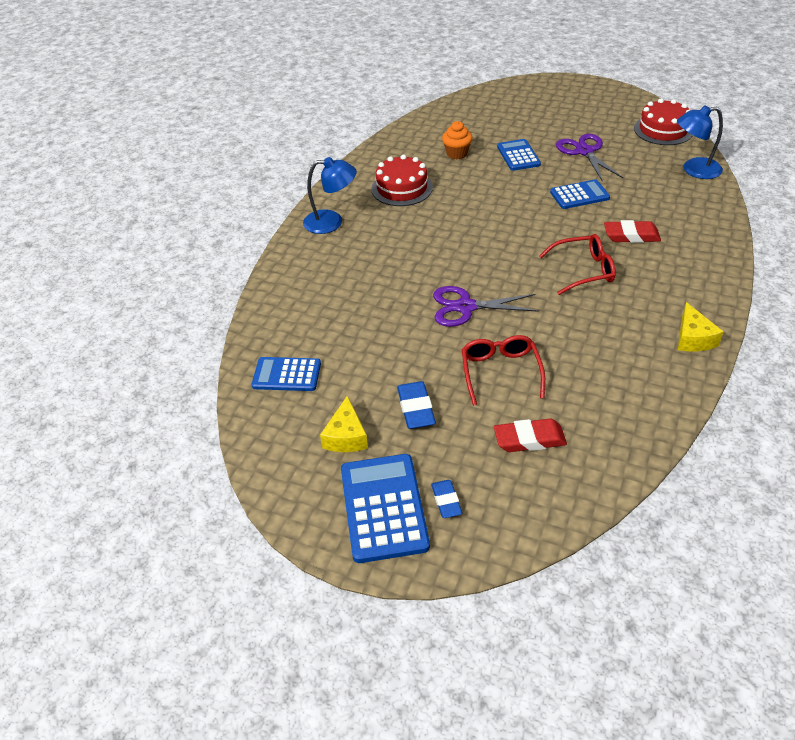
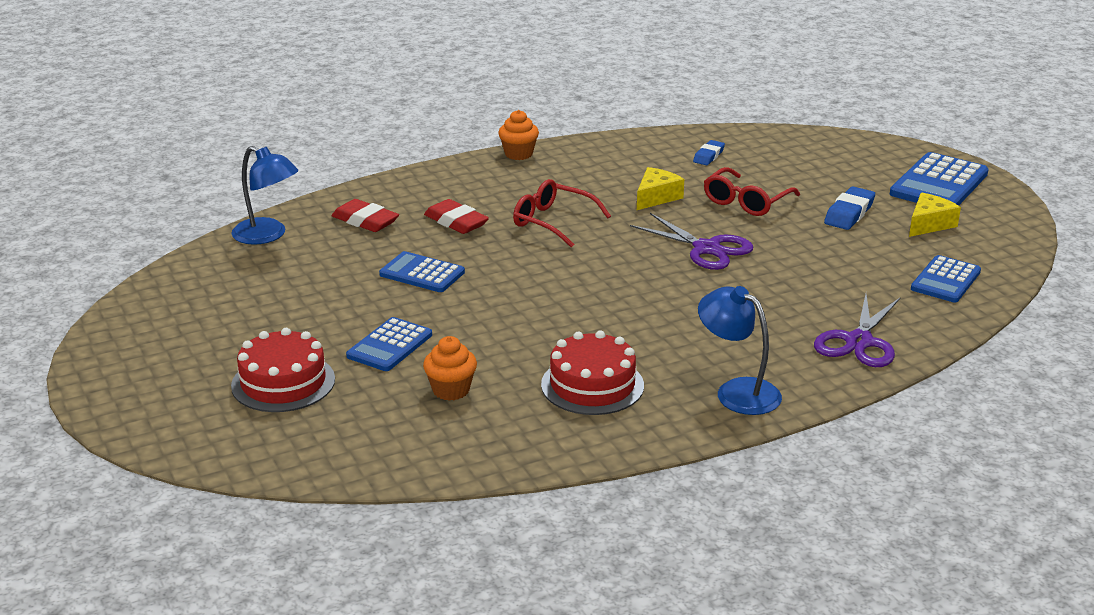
camera: 140 degrees left, 15 degrees down
blue calculator [252,357,321,391] -> blue calculator turned 75 degrees clockwise [911,255,981,302]
blue eraser [431,480,462,518] -> blue eraser moved to [693,140,725,165]
red eraser [494,418,567,452] -> red eraser moved to [332,199,399,232]
purple scissors [556,134,623,182] -> purple scissors moved to [814,294,900,367]
red cake [634,99,693,145] -> red cake moved to [231,328,335,412]
yellow cheese [678,302,724,352] -> yellow cheese moved to [637,167,684,210]
none -> orange cupcake [498,110,539,160]

